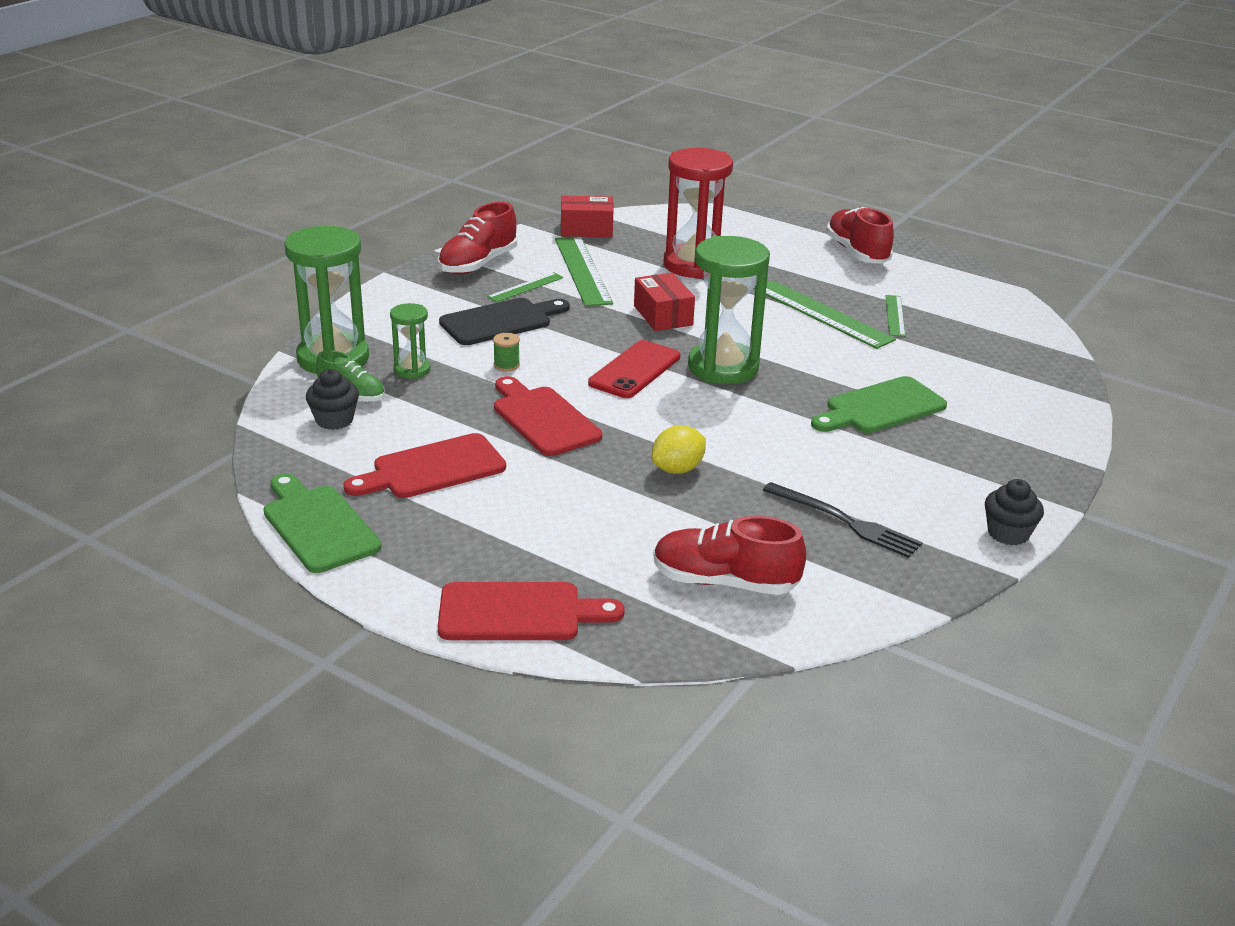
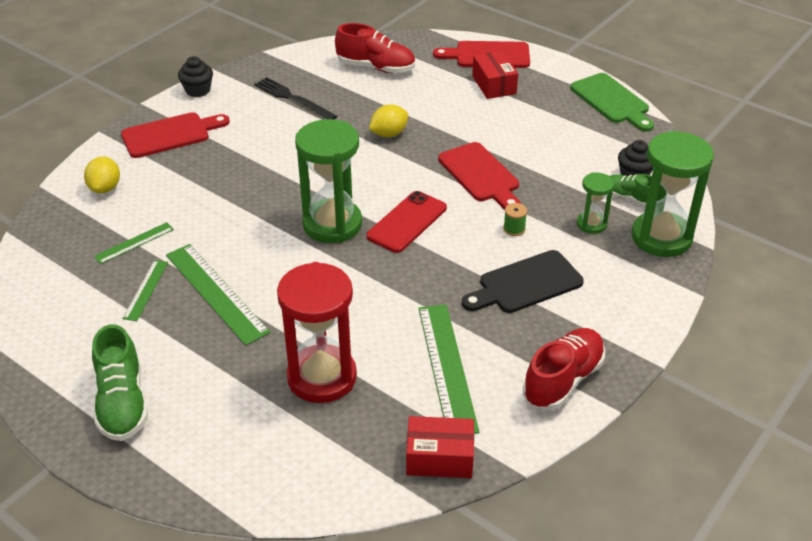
camera: 175 degrees left, 10 degrees up
red cutting board [344,433,506,498] -> red cutting board moved to [121,112,230,158]
green ruler [487,272,563,302] -> green ruler moved to [94,222,174,264]
red box [634,273,695,331] -> red box moved to [472,51,518,99]
green cutting board [811,376,947,433] -> none
red shoe [826,207,894,264] -> green shoe [92,324,148,441]
none -> yellow lemon [84,157,120,193]

